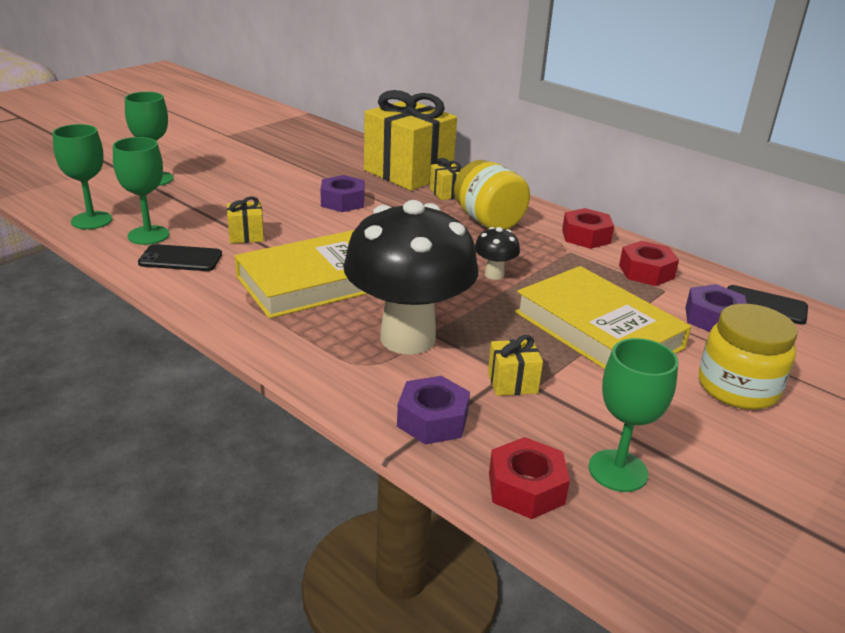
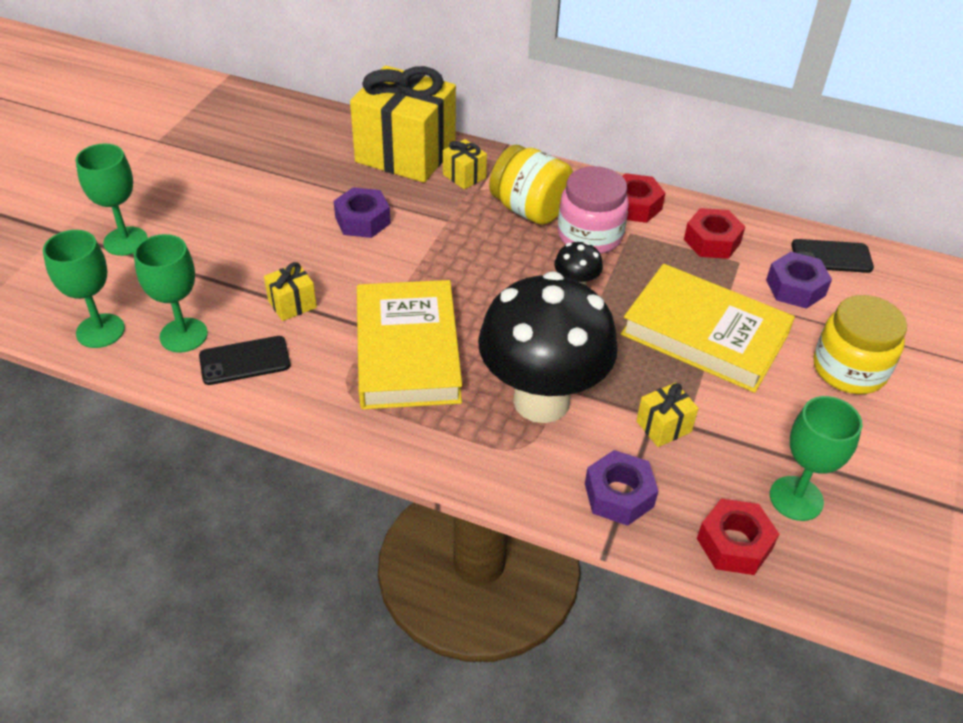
camera: 20 degrees left, 15 degrees up
yellow book [235,230,367,319] -> yellow book turned 45 degrees counterclockwise [357,280,462,409]
none -> pink jar [558,166,629,254]

